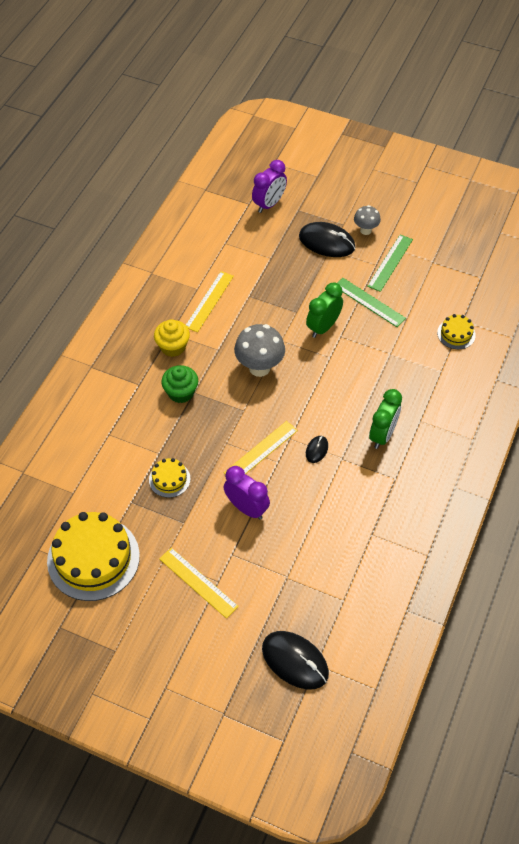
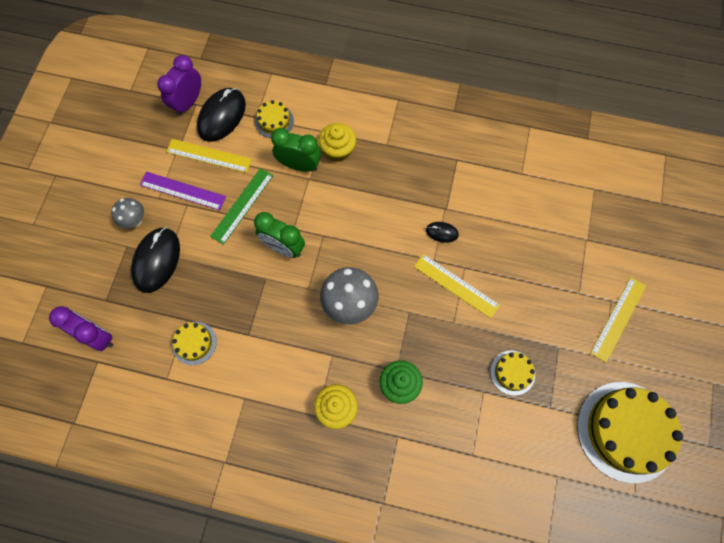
camera: 100 degrees left, 15 degrees up
yellow ruler [186,271,234,332] -> yellow ruler moved to [166,139,252,173]
purple clock [223,466,270,520] -> purple clock moved to [157,55,201,116]
black mouse [262,631,329,689] -> black mouse moved to [197,88,246,142]
green ruler [367,234,413,292] -> purple ruler [140,172,226,210]
green clock [369,389,402,449] -> green clock moved to [271,128,321,172]
none -> yellow cake [172,322,217,365]
none -> yellow cupcake [319,123,356,162]

